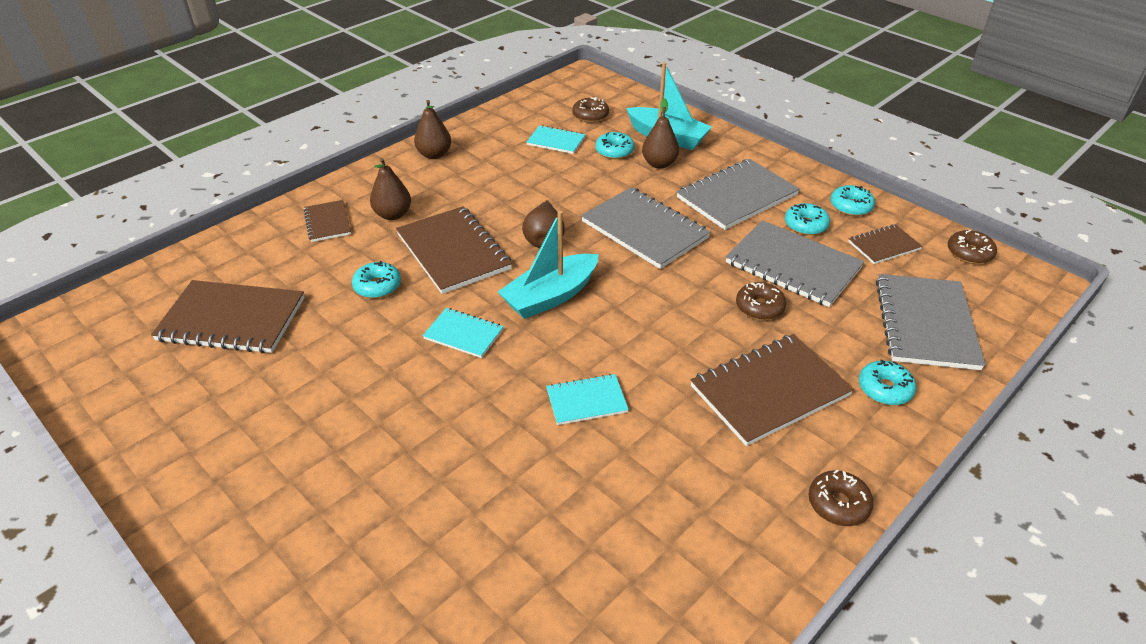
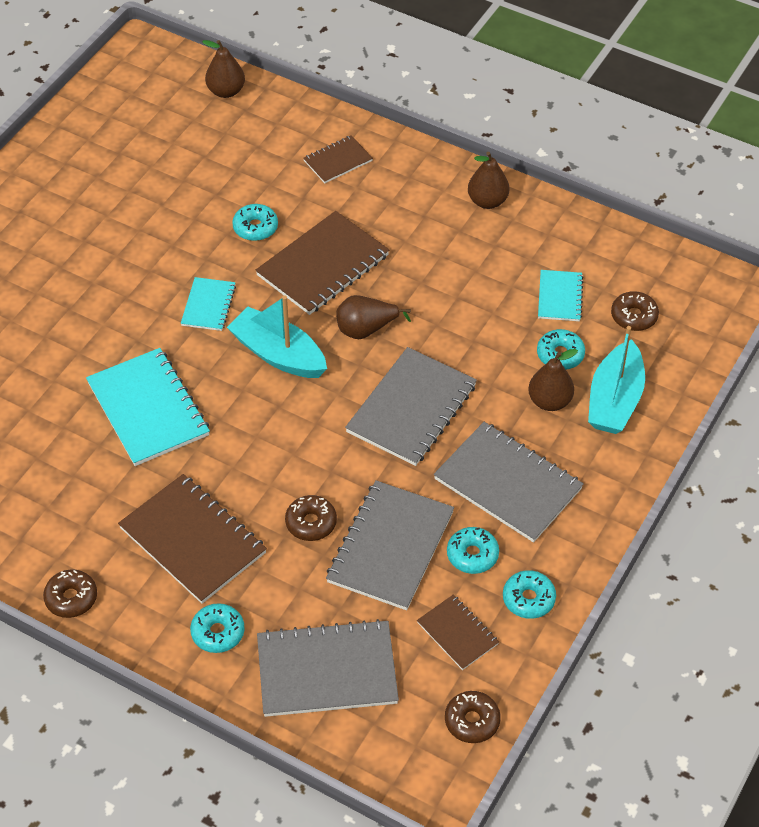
camera: 75 degrees right, 10 degrees up
brown notebook [151,280,304,353] -> none
brown pear [370,158,411,220] -> brown pear moved to [202,40,245,98]
turquoise notebook [546,374,629,425] -> turquoise notebook [86,348,210,466], size x1.86

